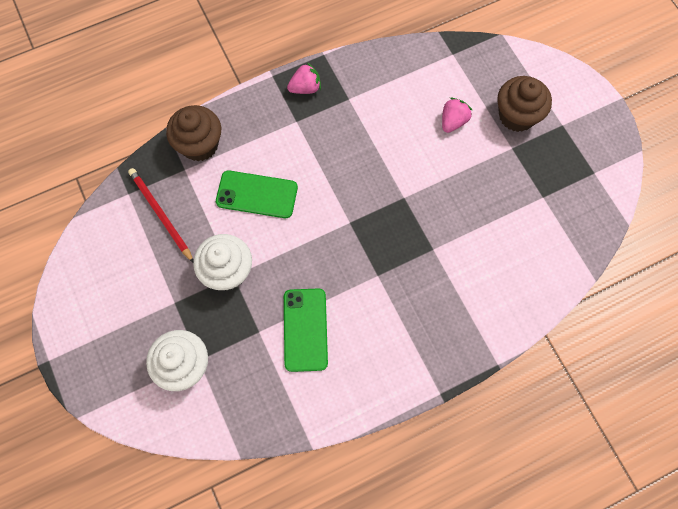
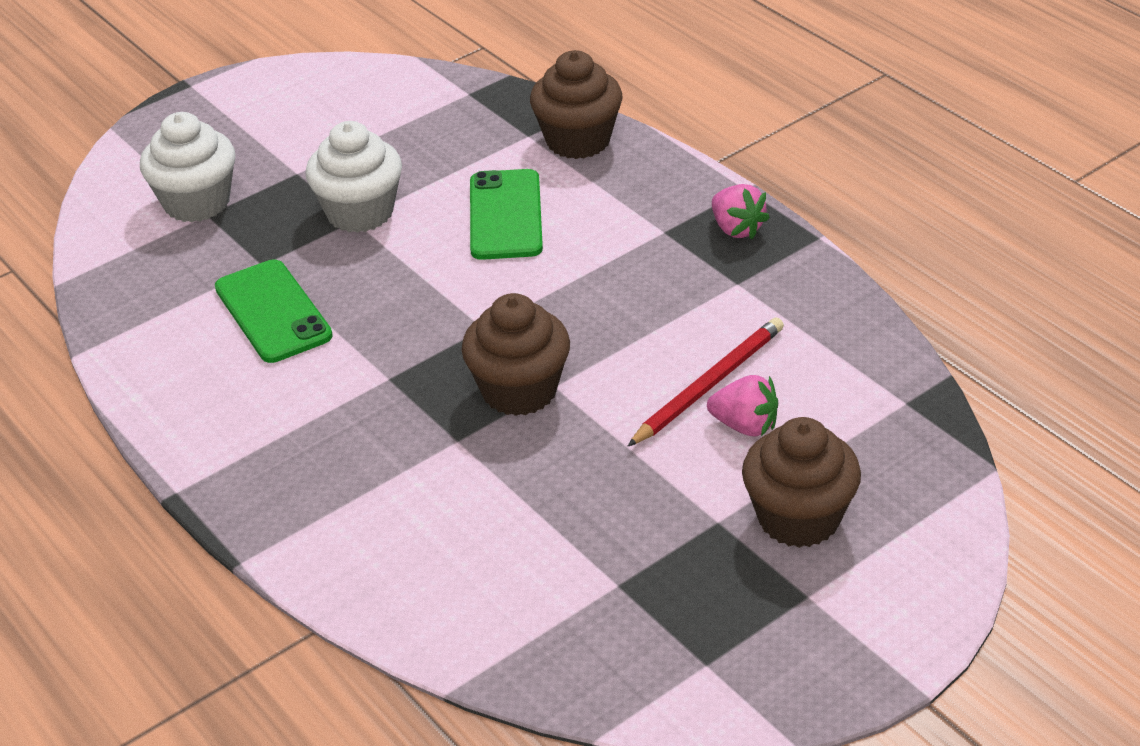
camera: 80 degrees right, 30 degrees down
red pencil [128,168,194,262] -> red pencil moved to [627,317,784,447]
green phone [284,288,328,372] -> green phone turned 75 degrees clockwise [215,259,333,363]
none -> brown cupcake [461,293,570,416]

